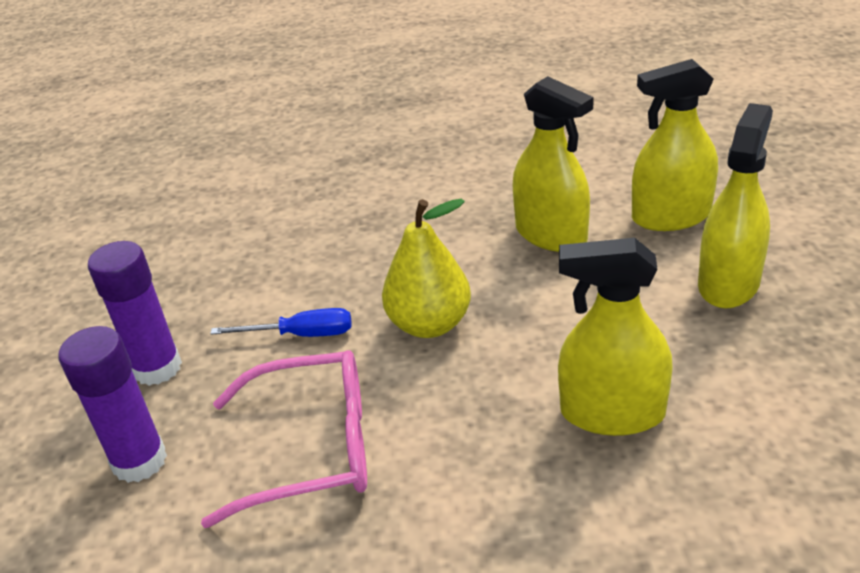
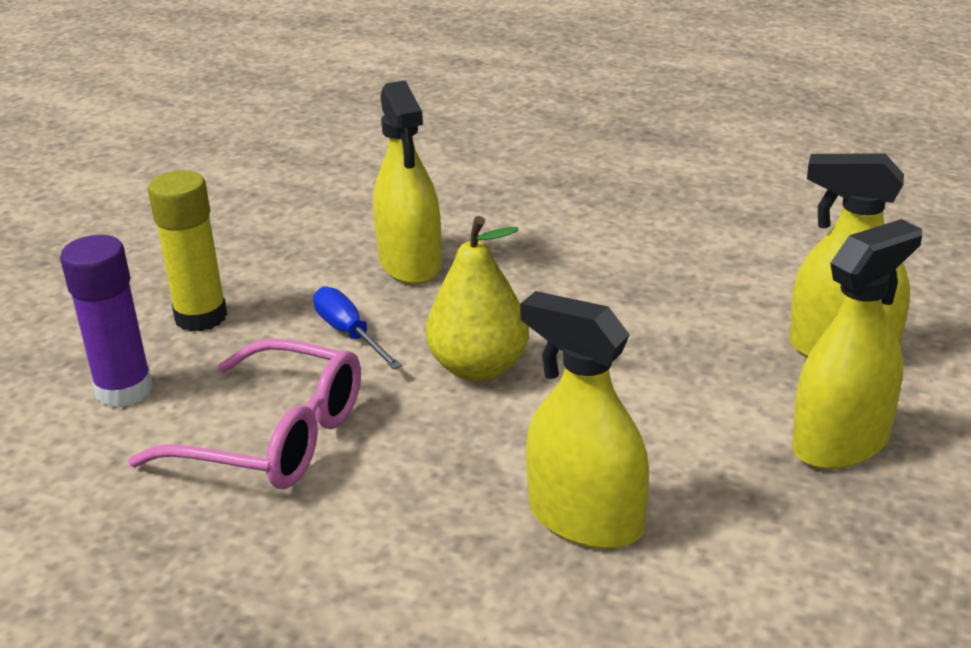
camera: 25 degrees right, 5 degrees down
purple glue stick [88,241,182,386] -> yellow glue stick [148,170,227,332]
blue screwdriver [210,308,352,337] -> blue screwdriver turned 150 degrees counterclockwise [313,286,402,370]
yellow spray bottle [513,76,594,252] -> yellow spray bottle moved to [373,80,442,284]

